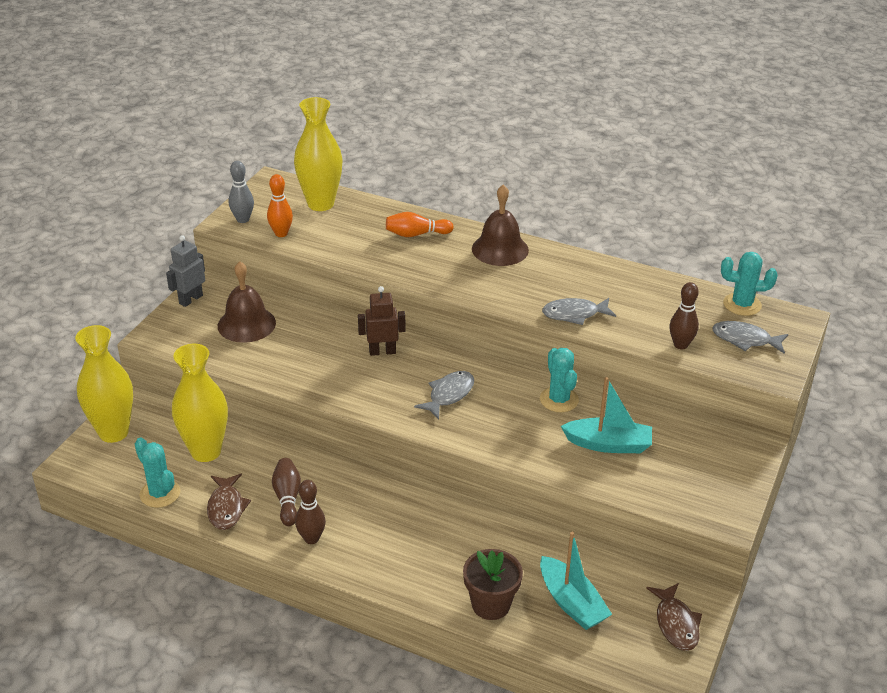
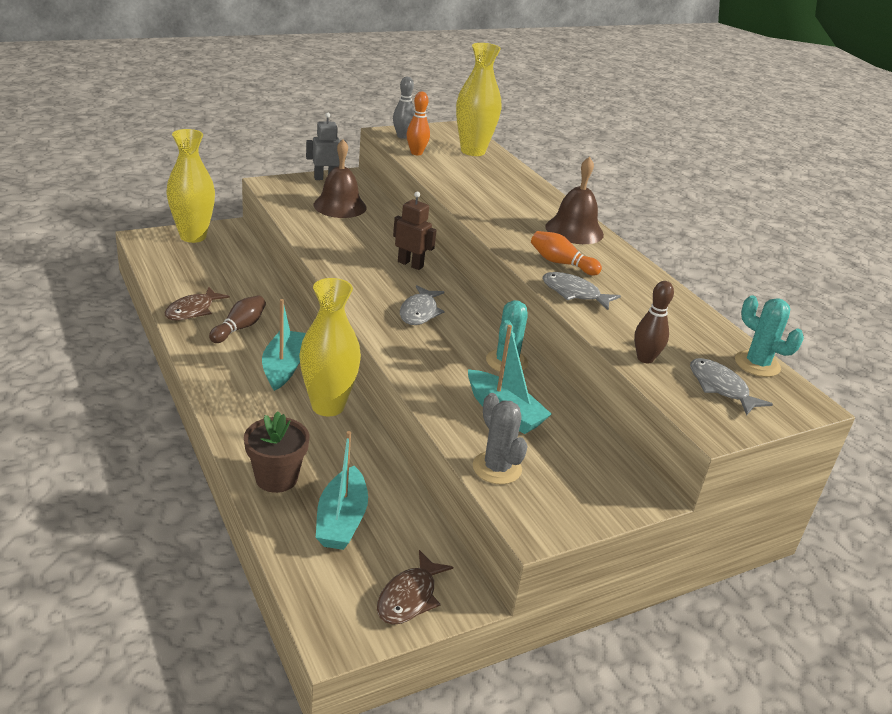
camera: 35 degrees right, 5 degrees down
turquoise cactus [135,438,180,508] -> none
yellow vase [172,344,228,462] -> yellow vase moved to [299,278,361,417]
brown bowling pin [295,480,326,544] -> none
orange bowling pin [386,212,454,237] -> orange bowling pin moved to [531,231,602,275]
grey fish [414,371,474,419] -> grey fish turned 120 degrees clockwise [400,285,445,325]
none -> turquoise boat [262,299,306,391]
none -> grey cactus [473,393,528,484]

